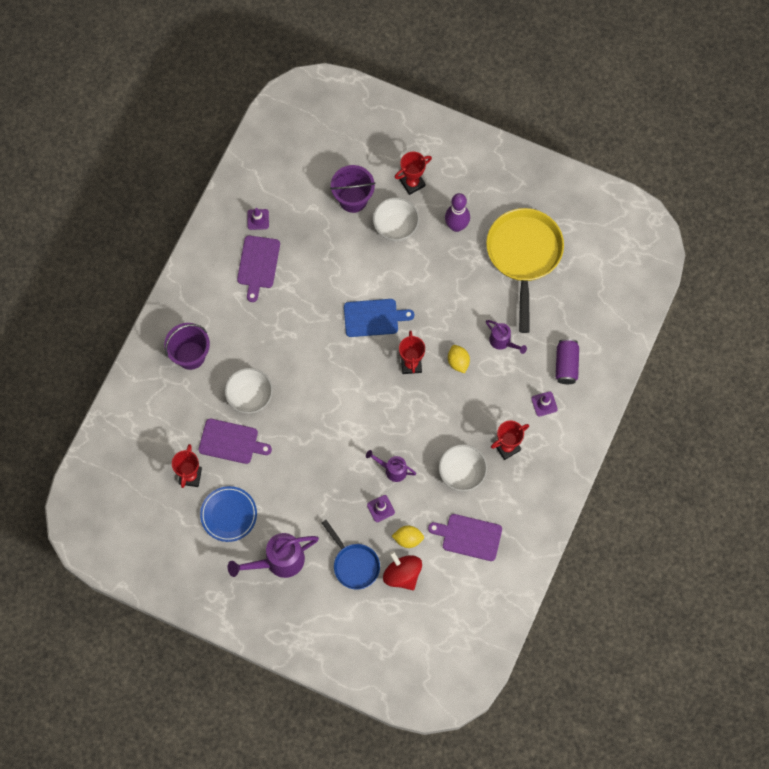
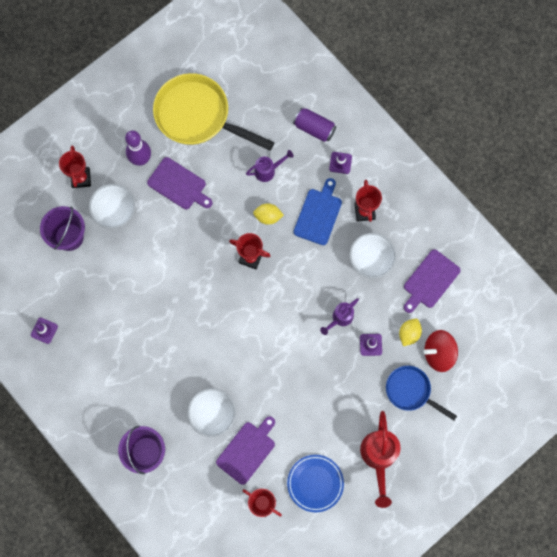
camera: 65 degrees left, 5 degrees up
purple watering can [228,533,319,578] -> red watering can [360,411,401,508]
purple cutting board [237,236,280,302] -> purple cutting board moved to [147,157,212,209]
blue pan [322,520,380,589] -> blue pan turned 135 degrees counterclockwise [386,366,457,420]
blue cutting board [344,299,414,337] -> blue cutting board moved to [294,178,342,245]

